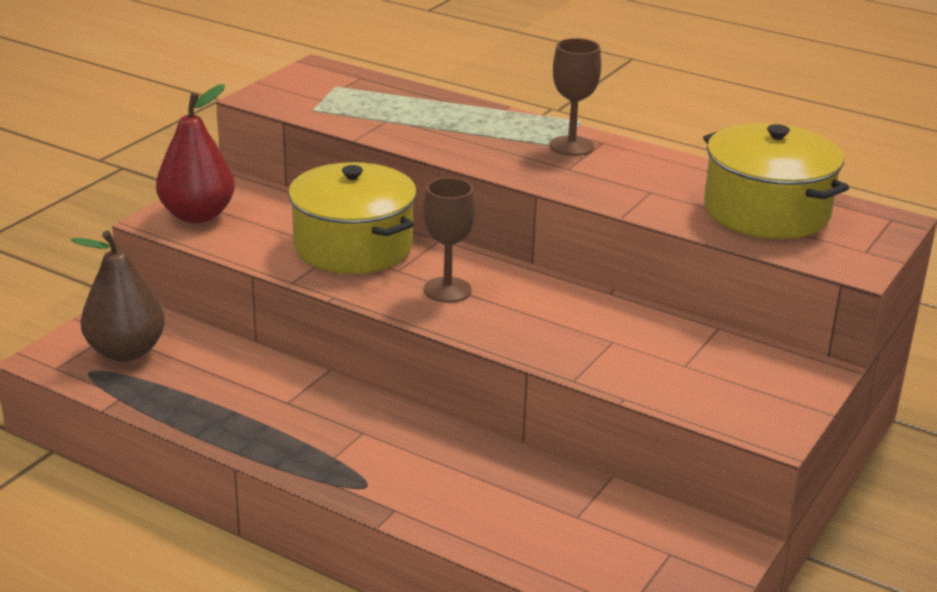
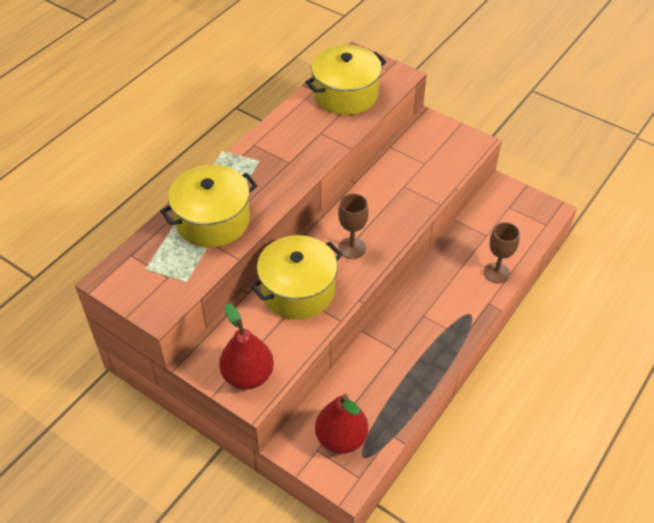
camera: 85 degrees left, 20 degrees up
brown pear [71,230,165,362] -> red pear [315,394,368,454]
brown goblet [549,38,601,156] -> brown goblet moved to [483,222,520,284]
none -> yellow pot [160,165,257,248]

